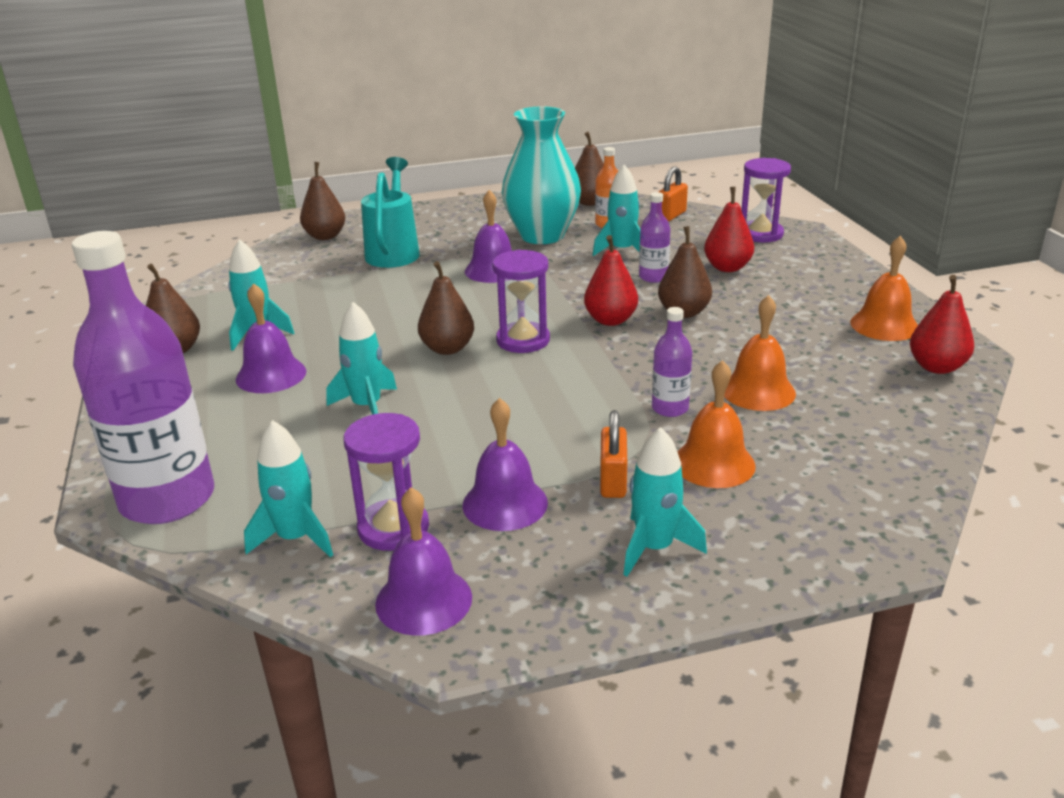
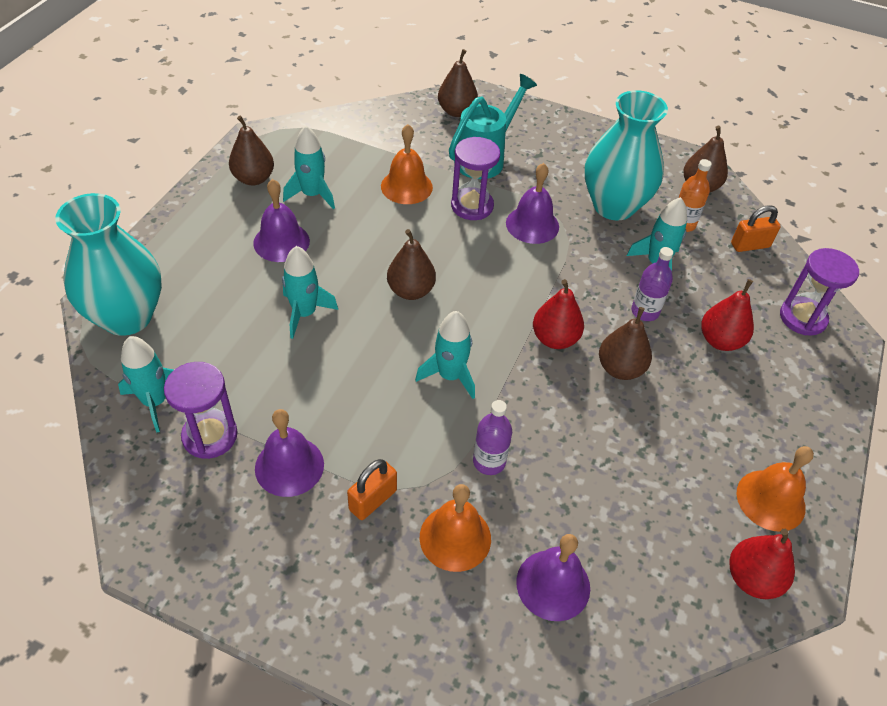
camera: 35 degrees right, 20 degrees up
purple bottle [72,231,214,524] -> turquoise vase [55,193,162,336]
purple bell [375,487,472,636] -> purple bell moved to [516,534,590,621]
purple hourglass [492,250,550,353] -> purple hourglass moved to [451,137,500,220]
turquoise rocket [623,427,707,577] -> turquoise rocket moved to [415,311,475,399]
orange bell [724,295,796,411] -> orange bell moved to [381,124,433,204]

